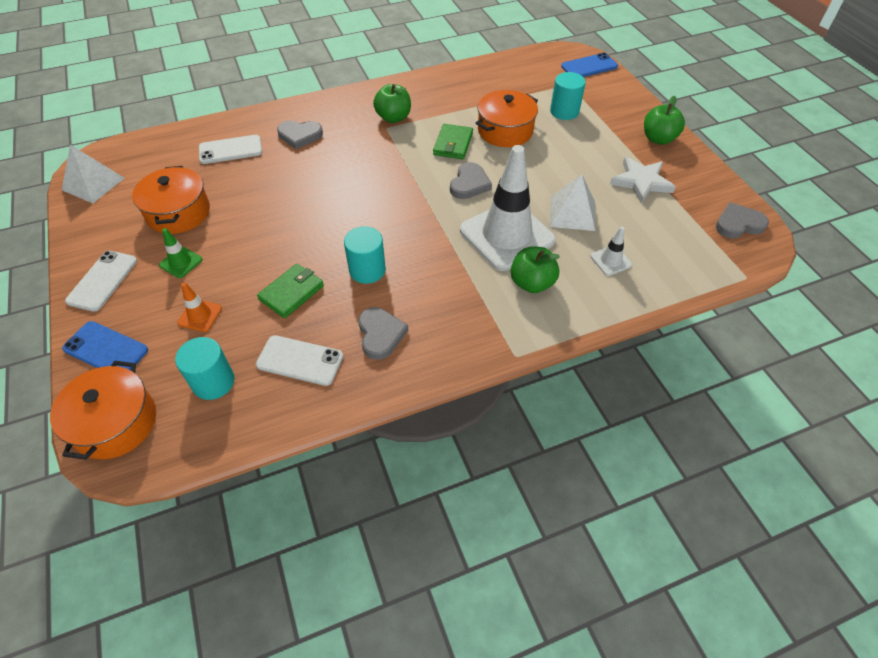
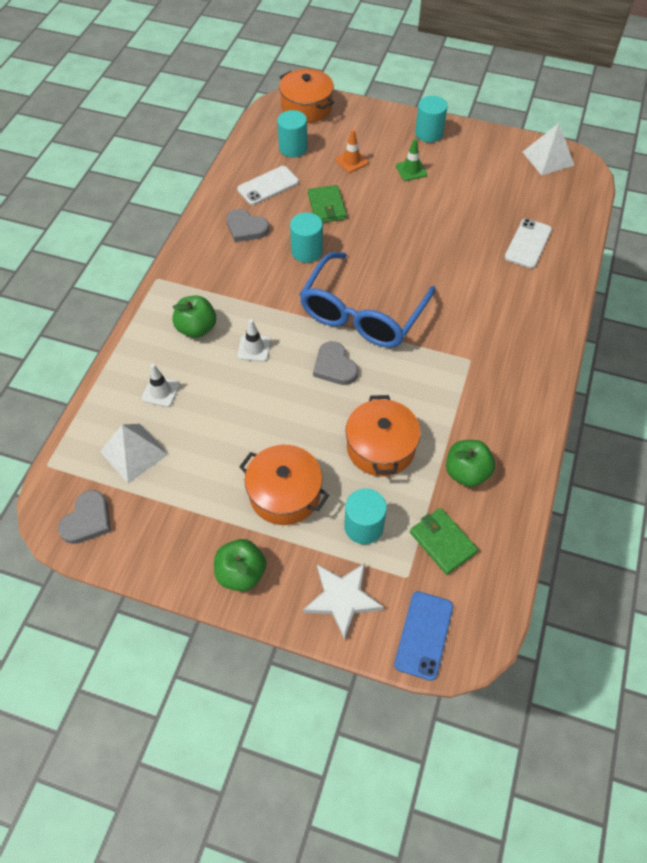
camera: 130 degrees right, 5 degrees up
blue phone [62,321,148,370] -> none
white phone [65,251,137,312] -> turquoise cylinder [415,96,448,143]
orange pot [132,166,210,234] -> orange pot moved to [239,445,329,525]
grey heart [277,120,323,149] -> none
green apple [373,84,411,123] -> green apple moved to [446,440,495,487]
green wallet [433,124,473,160] -> green wallet moved to [410,508,478,575]
white traffic cone [460,145,556,271] -> white traffic cone [237,319,271,362], size x0.42
white pyramid [550,175,595,231] -> white pyramid moved to [100,424,168,483]
white star [610,157,676,203] -> white star moved to [303,563,384,640]
none -> blue glasses [299,252,436,348]

